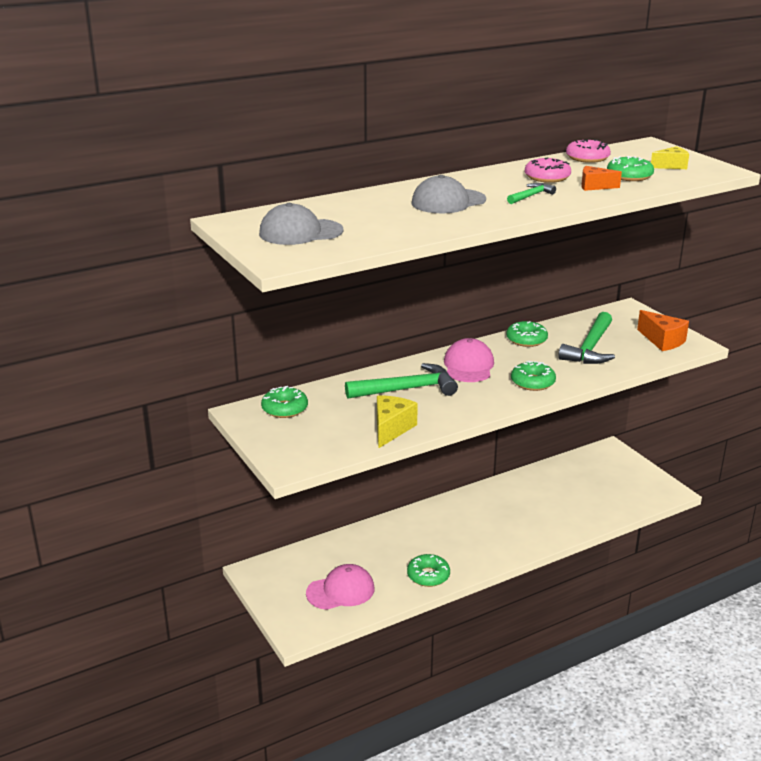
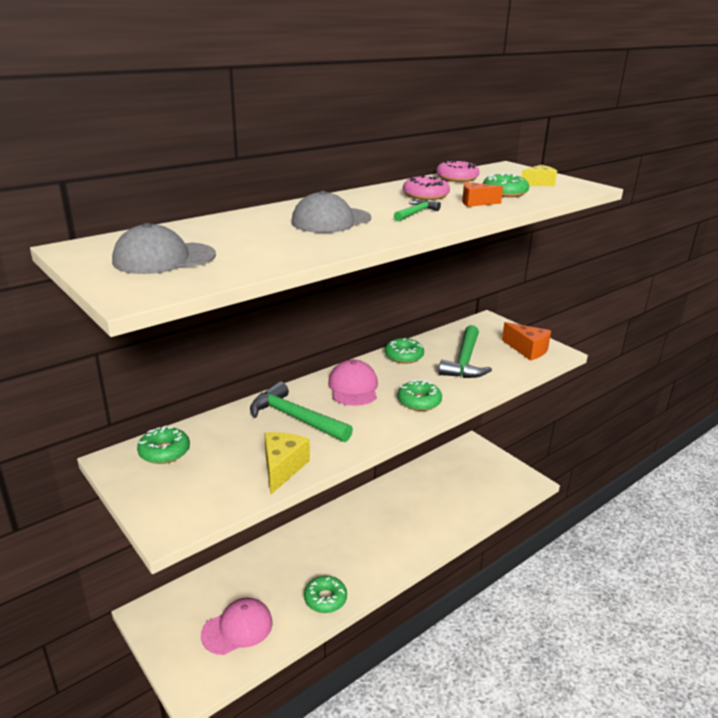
camera: 10 degrees left, 0 degrees up
green hammer [345,363,458,399] -> green hammer turned 120 degrees counterclockwise [250,382,353,442]

